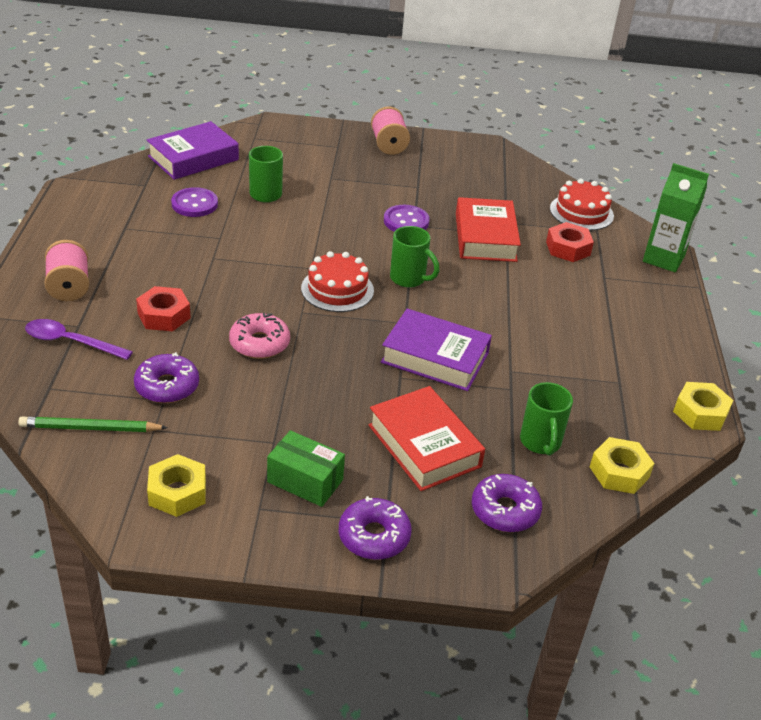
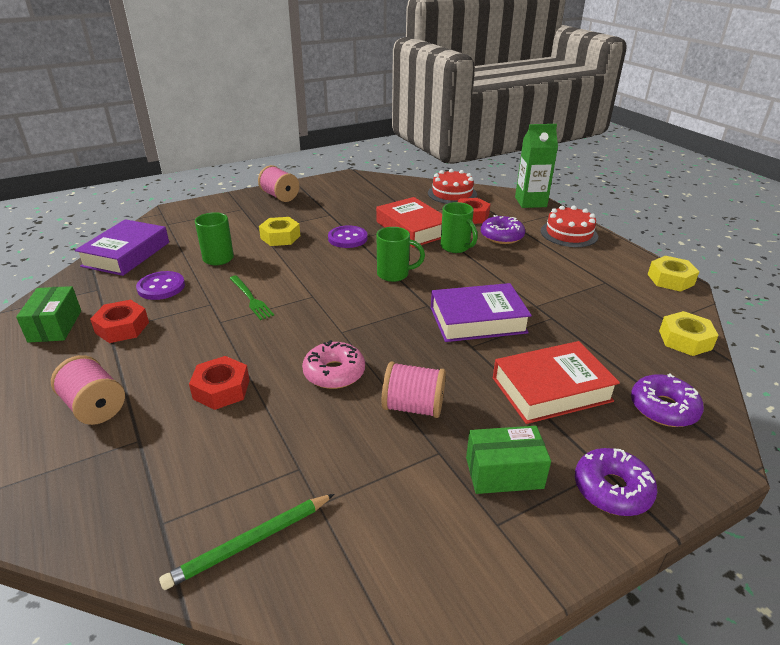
camera: 30 degrees left, 5 degrees down
purple spoon [25,319,133,360] -> none
purple donut [134,352,199,403] -> purple donut moved to [481,215,525,244]
yellow nut [147,454,206,517] -> yellow nut moved to [259,217,300,246]
red cake [301,251,374,312] -> red cake moved to [541,205,598,247]
red book [368,386,485,491] -> red book turned 45 degrees counterclockwise [493,341,620,424]
green mug [520,382,573,456] -> green mug moved to [441,202,478,253]
none -> green box [16,286,81,343]
none -> red nut [90,300,149,343]
none -> green fork [230,275,274,320]
none -> pink spool [382,361,446,418]

